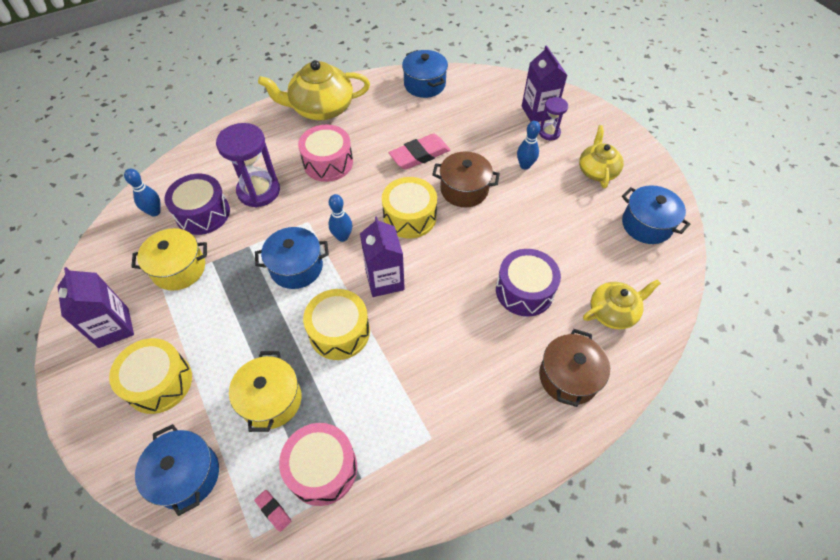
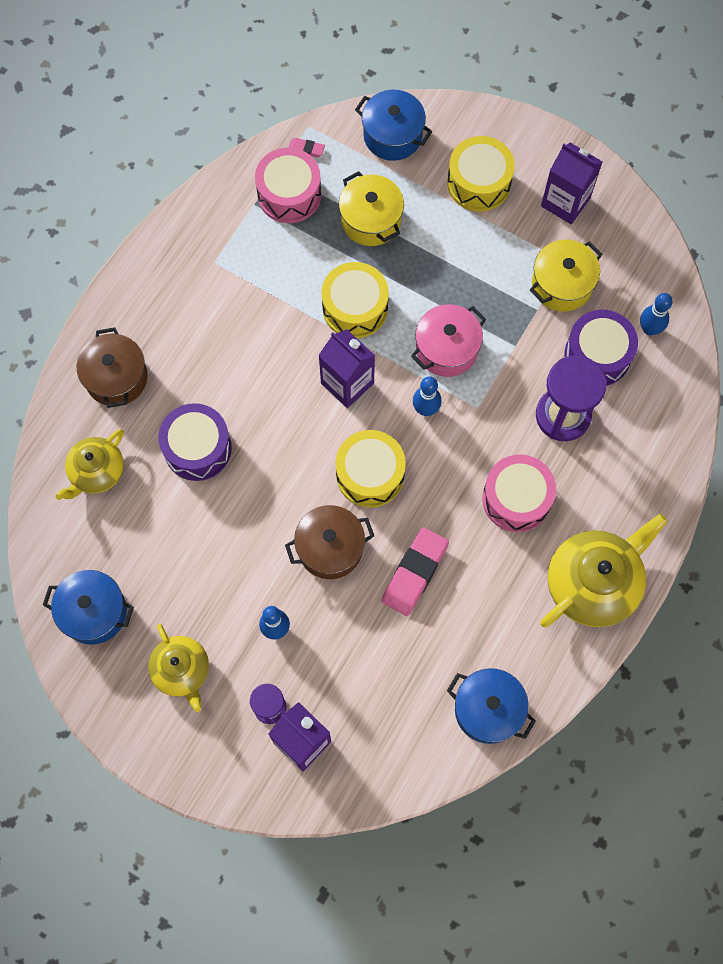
camera: 150 degrees right, 15 degrees up
blue pot [255,227,329,289] -> pink pot [411,304,486,377]

